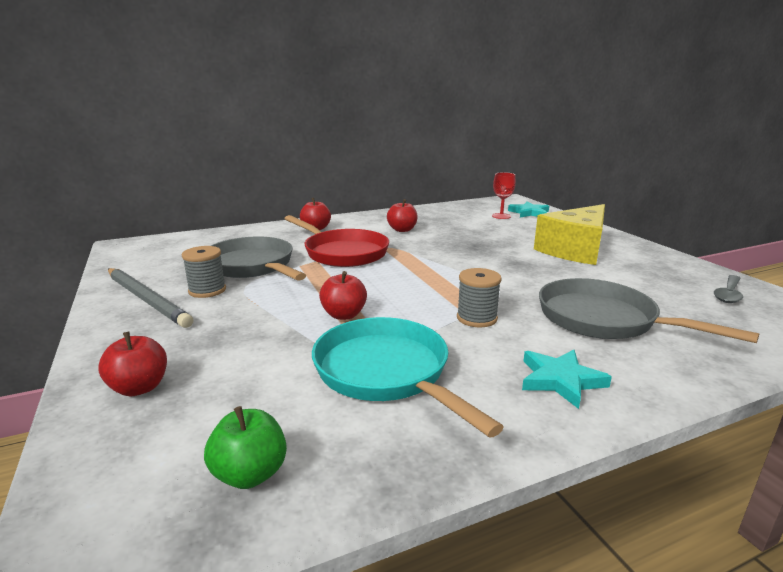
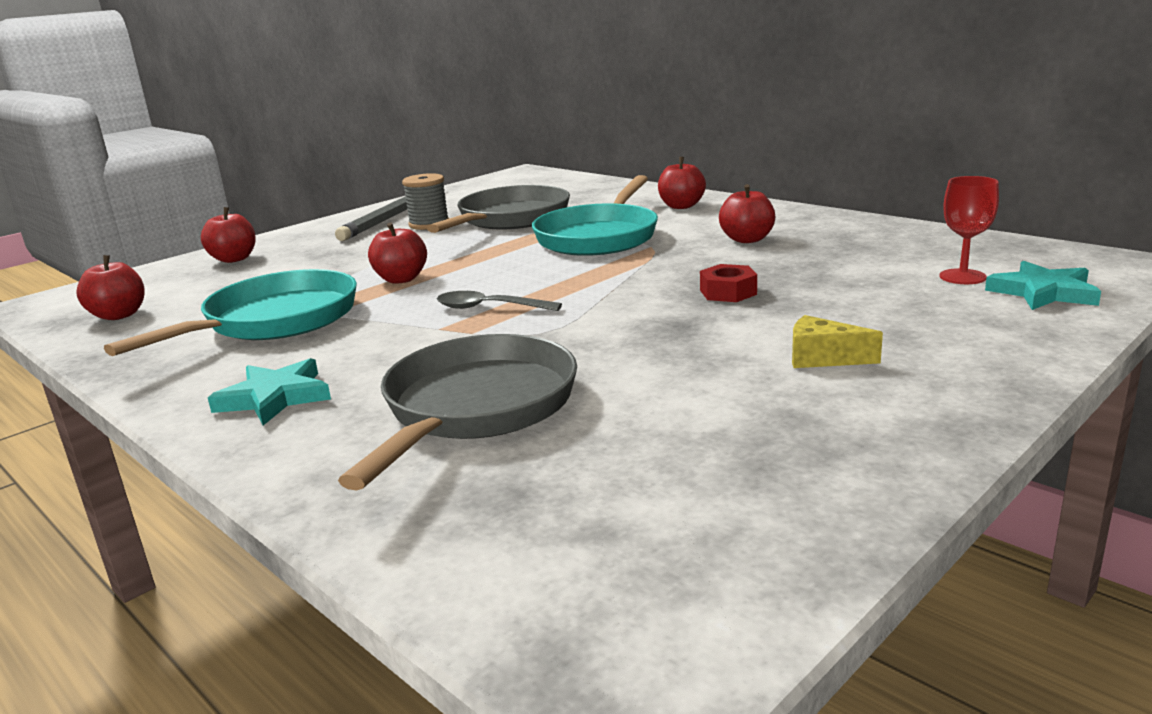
camera: 70 degrees right, 0 degrees up
green apple [204,406,287,489] -> red apple [76,255,145,320]
red pan [284,215,389,267] -> turquoise pan [532,175,658,256]
grey spool [457,268,502,327] -> none
yellow cheese [534,204,605,265] -> yellow cheese [792,315,883,368], size x0.41
grey spoon [714,275,743,303] -> grey spoon moved to [437,291,562,311]
none -> red nut [700,264,757,302]

